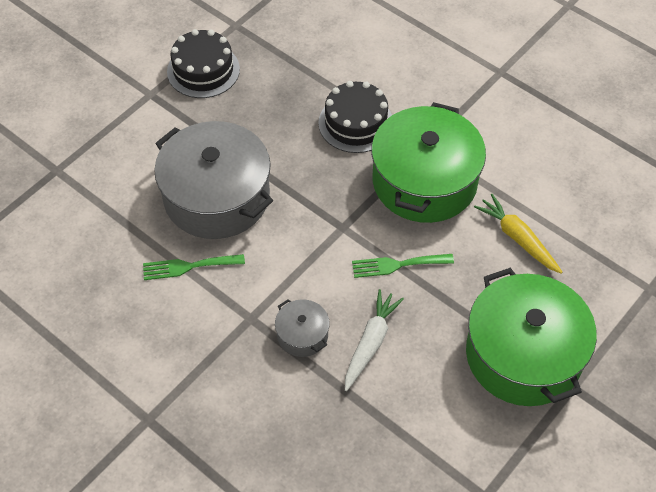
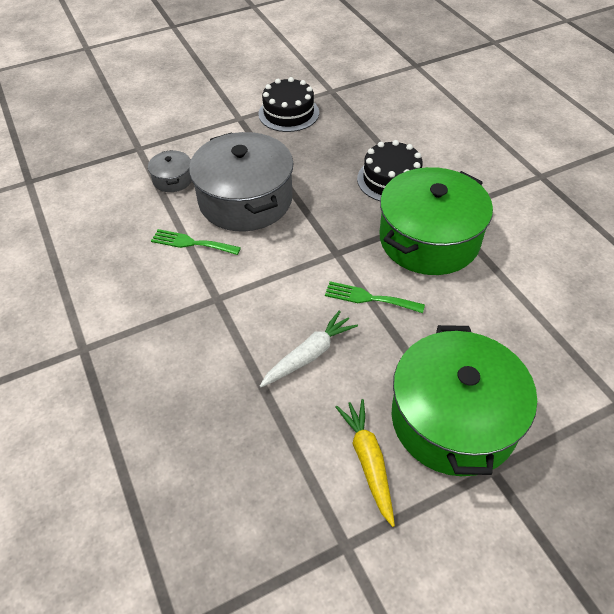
camera: 25 degrees right, 5 degrees down
grey pot [275,299,330,357] -> grey pot moved to [148,150,192,192]
yellow carrot [474,194,562,274] -> yellow carrot moved to [336,399,395,527]

